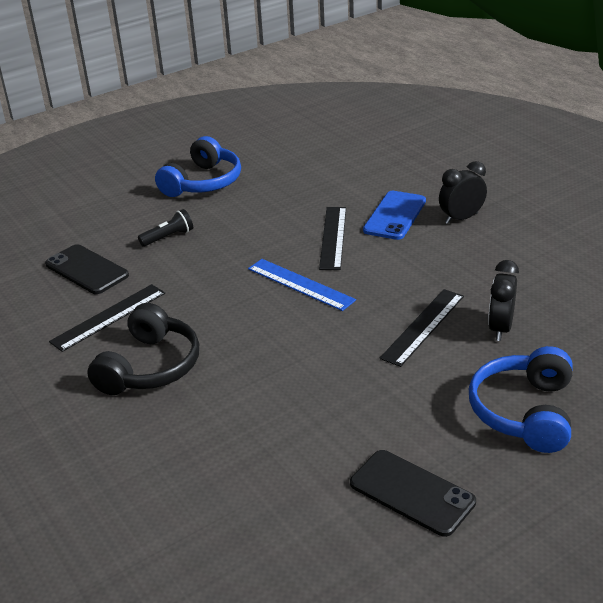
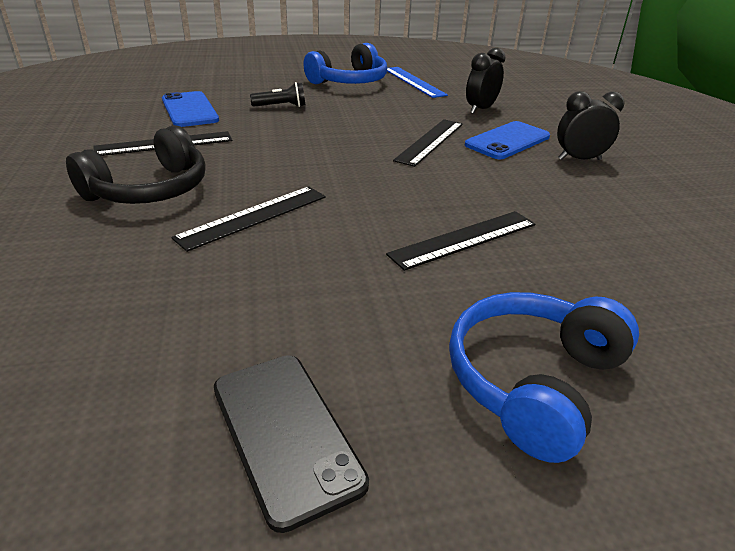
camera: 20 degrees right, 0 degrees up
black phone [45,244,129,294] -> blue phone [162,91,219,127]
blue ruler [248,259,356,311] -> blue ruler moved to [387,67,448,98]
black clock [488,260,519,341] -> black clock moved to [466,48,506,114]
none -> black ruler [171,186,326,252]

